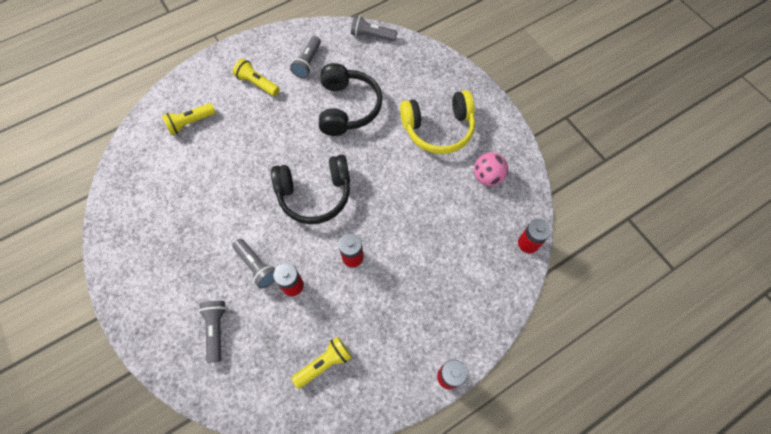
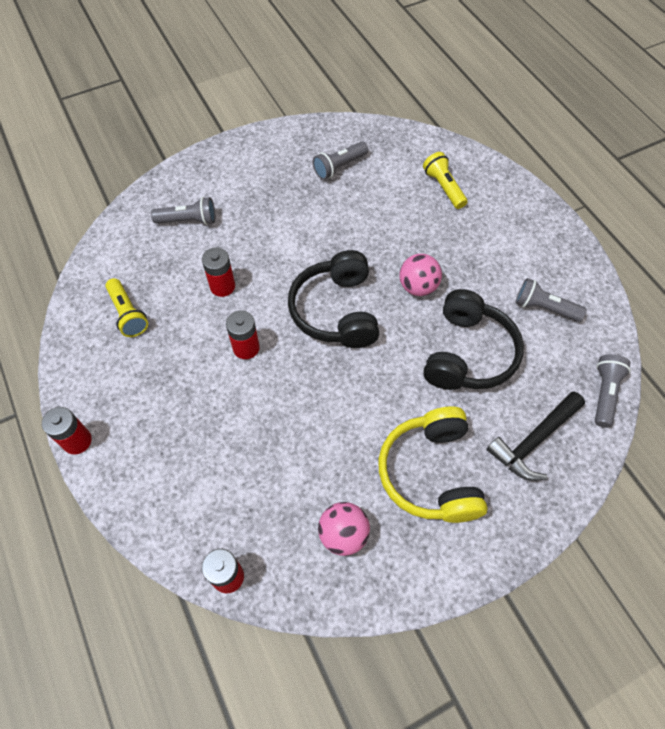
camera: 95 degrees right, 5 degrees down
grey flashlight [232,239,275,289] -> grey flashlight moved to [313,141,368,180]
yellow flashlight [233,59,280,96] -> none
black headphones [319,63,382,136] -> black headphones turned 75 degrees counterclockwise [423,289,524,390]
none -> pink ball [399,254,442,296]
none -> black hammer [486,391,585,481]

